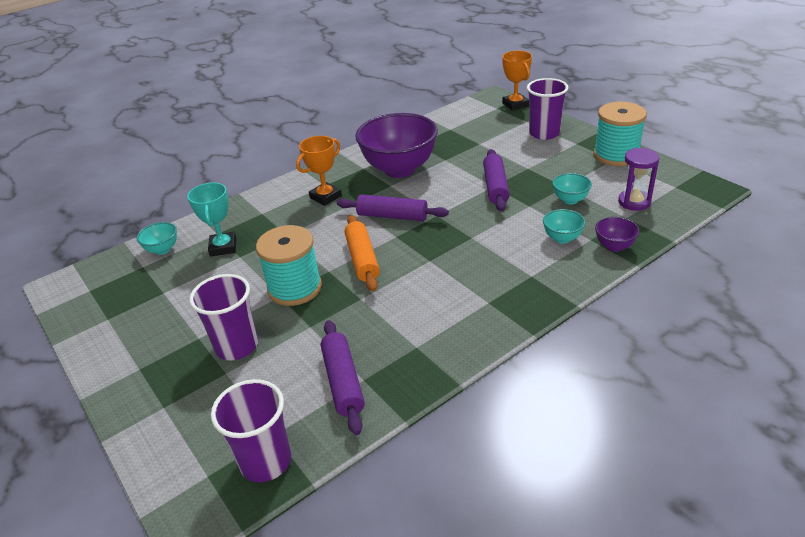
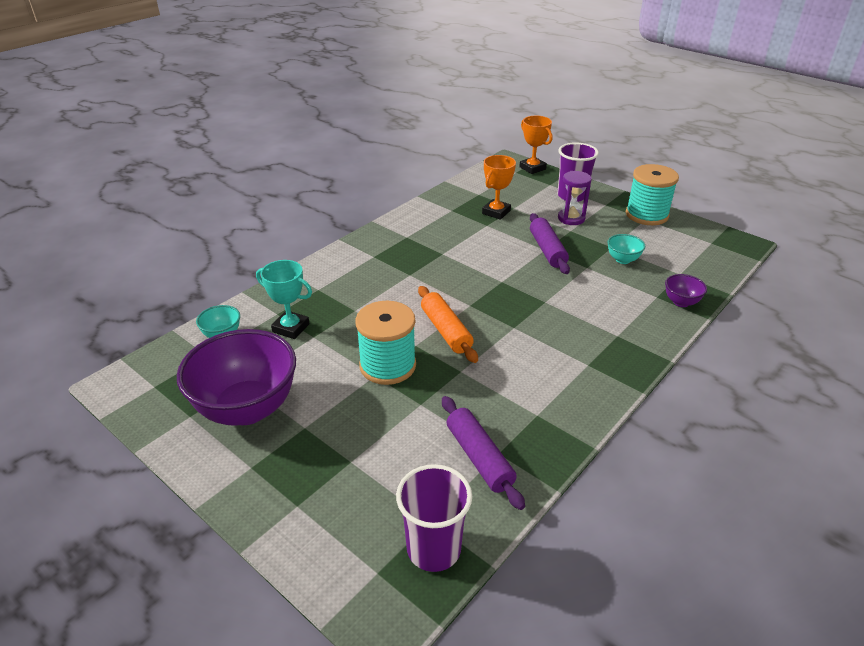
camera: 15 degrees left, 0 degrees up
turquoise trophy [187,183,237,257] -> turquoise trophy turned 45 degrees counterclockwise [256,260,312,339]
purple cup [189,274,258,360] -> none
orange trophy [296,136,342,206] -> orange trophy moved to [482,155,516,220]
purple rolling pin [337,194,449,221] -> none
purple bowl [355,113,438,178] -> purple bowl moved to [177,329,296,426]
turquoise bowl [543,209,585,244] -> none
purple hourglass [618,148,659,211] -> purple hourglass moved to [558,171,592,225]

